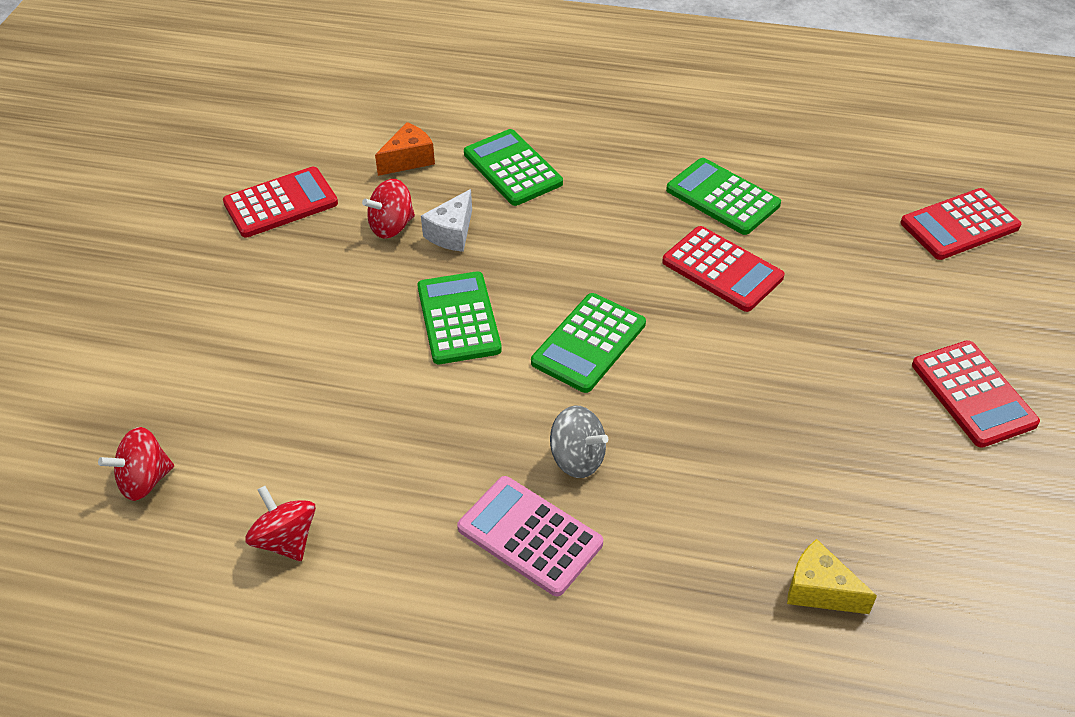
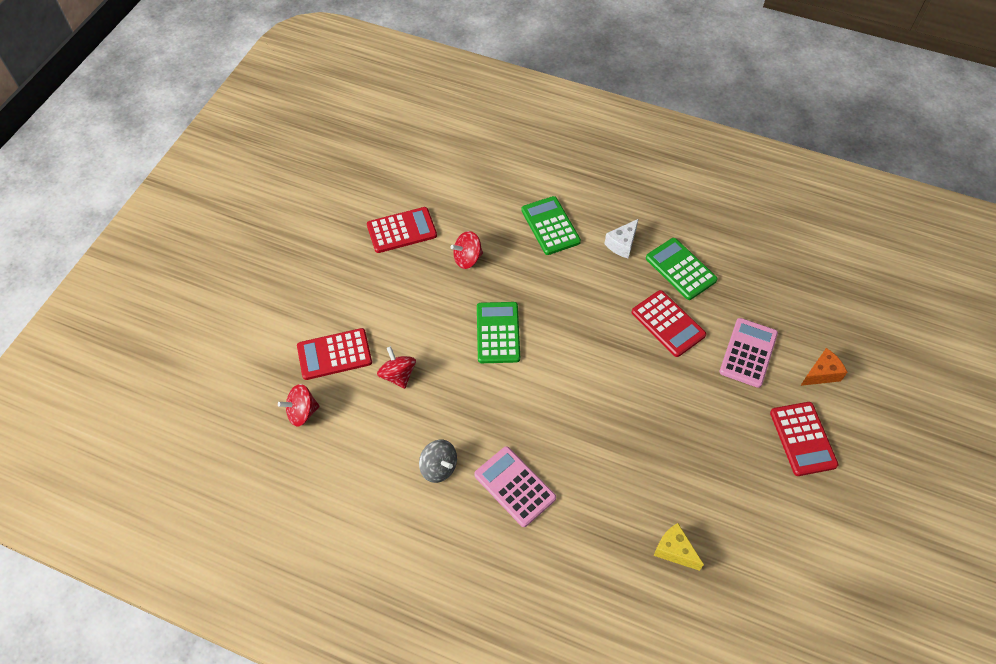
camera: 10 degrees right, 10 degrees up
red spinning top [245,486,316,561] -> red spinning top moved to [377,346,416,389]
orange cheese [375,122,435,176] -> orange cheese moved to [801,348,847,386]
white cheese [421,189,472,252] -> white cheese moved to [604,219,638,258]
green calculator [531,293,646,393] -> none
grey spinning top [550,405,608,478] -> grey spinning top moved to [419,440,457,483]
red calculator [900,188,1021,260] -> red calculator moved to [297,328,372,380]
none -> pink calculator [720,318,778,388]

